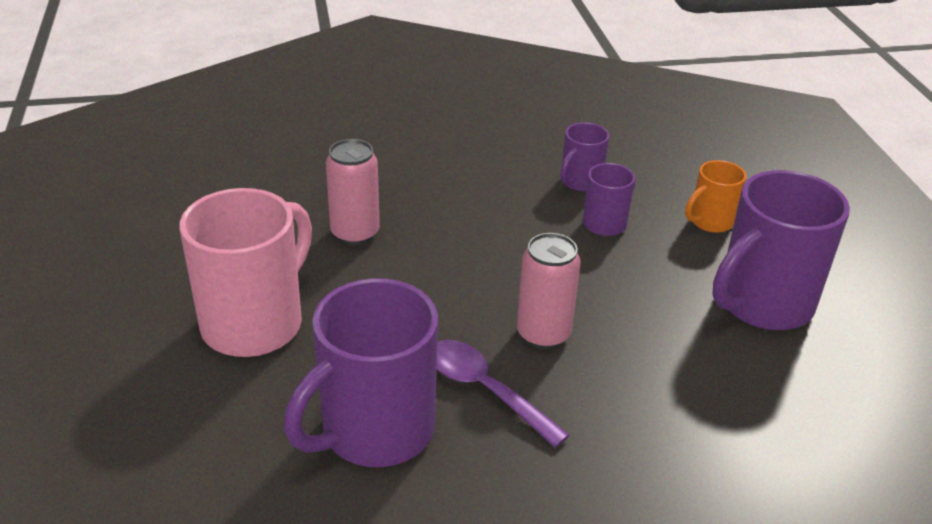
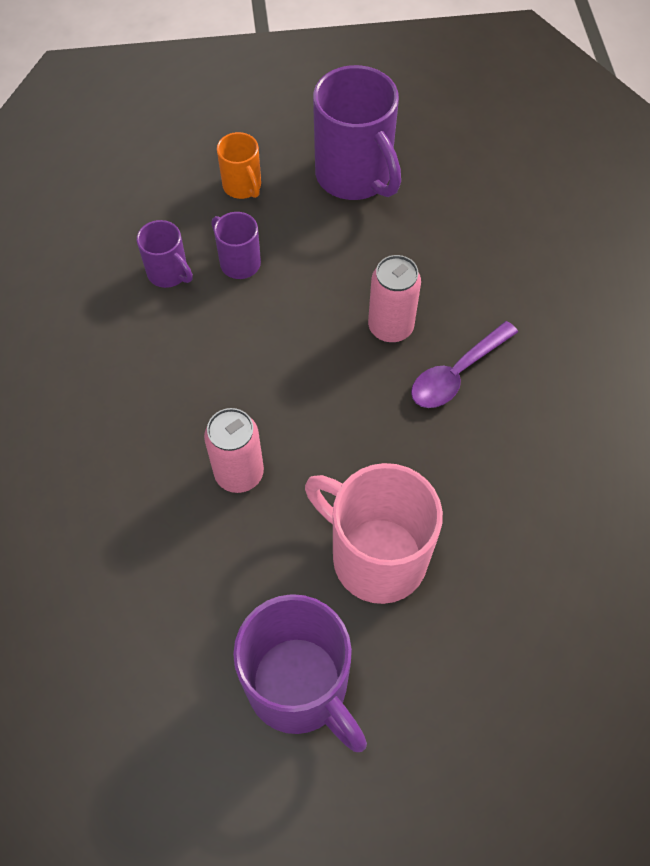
camera: 85 degrees left, 25 degrees up
purple mug [284,278,438,467] -> purple mug moved to [233,594,367,752]

